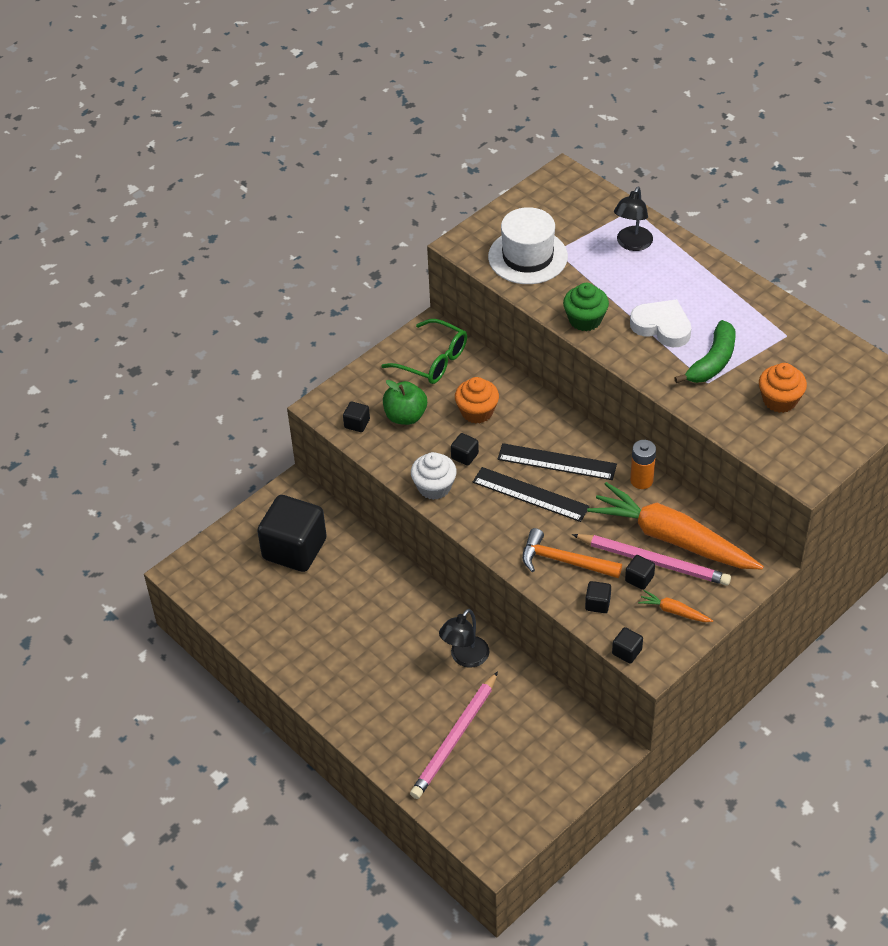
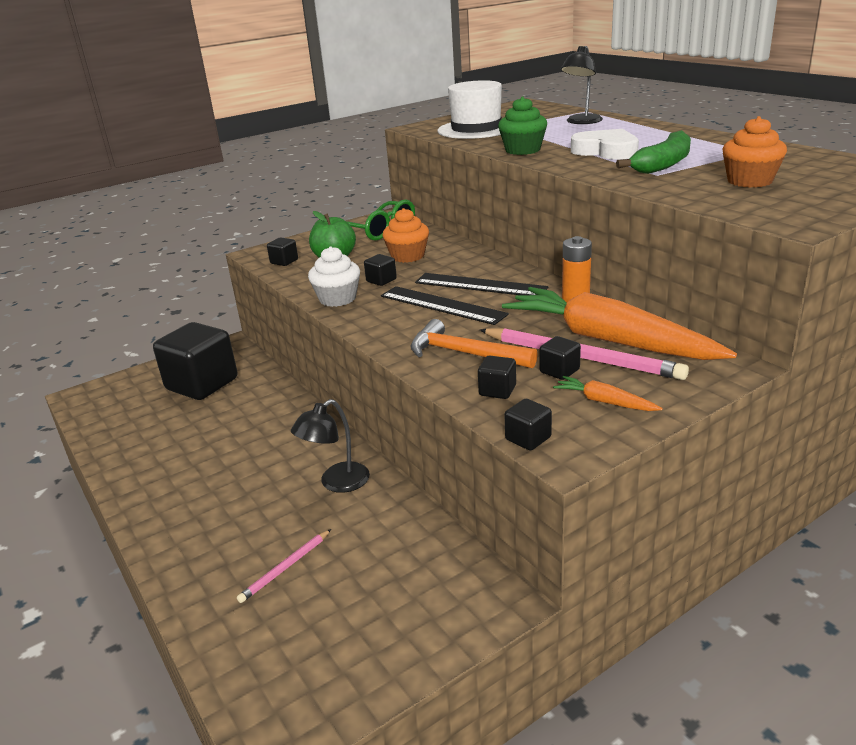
camera: 10 degrees right, 20 degrees down
pink pencil [410,671,498,799] -> pink pencil [237,529,331,603], size x0.52

